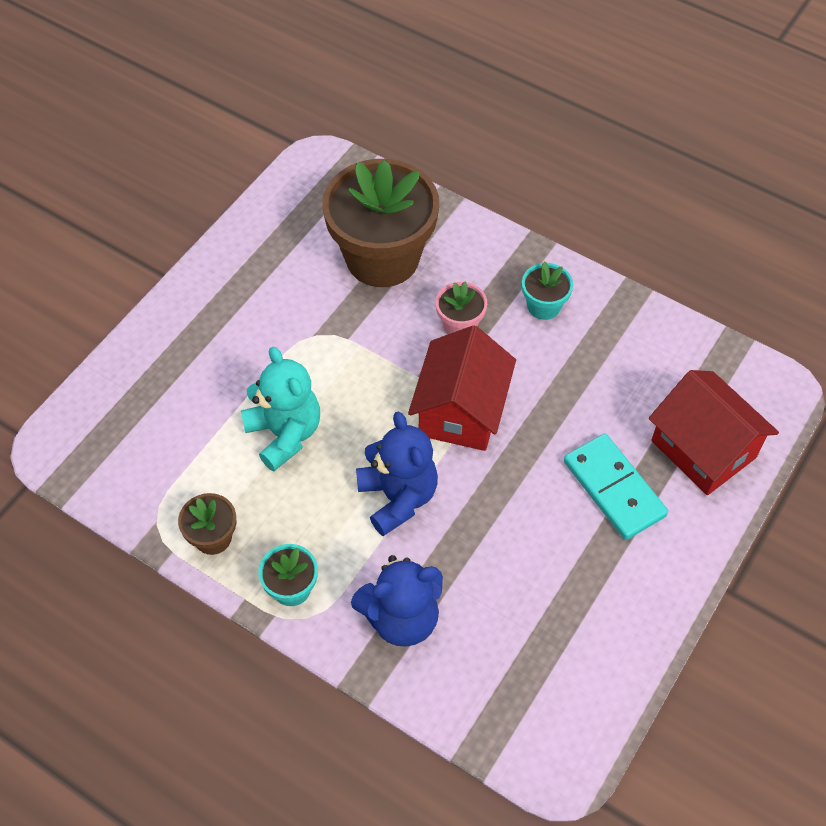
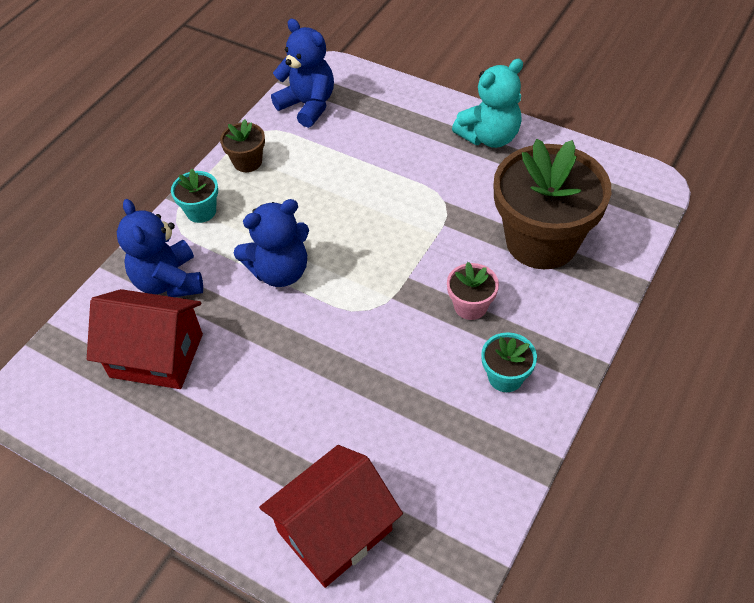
camera: 90 degrees right, 5 degrees down
turquoise teddy bear [241,347,320,471] -> turquoise teddy bear moved to [452,59,523,148]
red house [408,325,516,451] -> red house moved to [87,289,203,389]
turquoise domino [564,434,668,540] -> none
none -> blue teddy bear [271,19,334,128]

